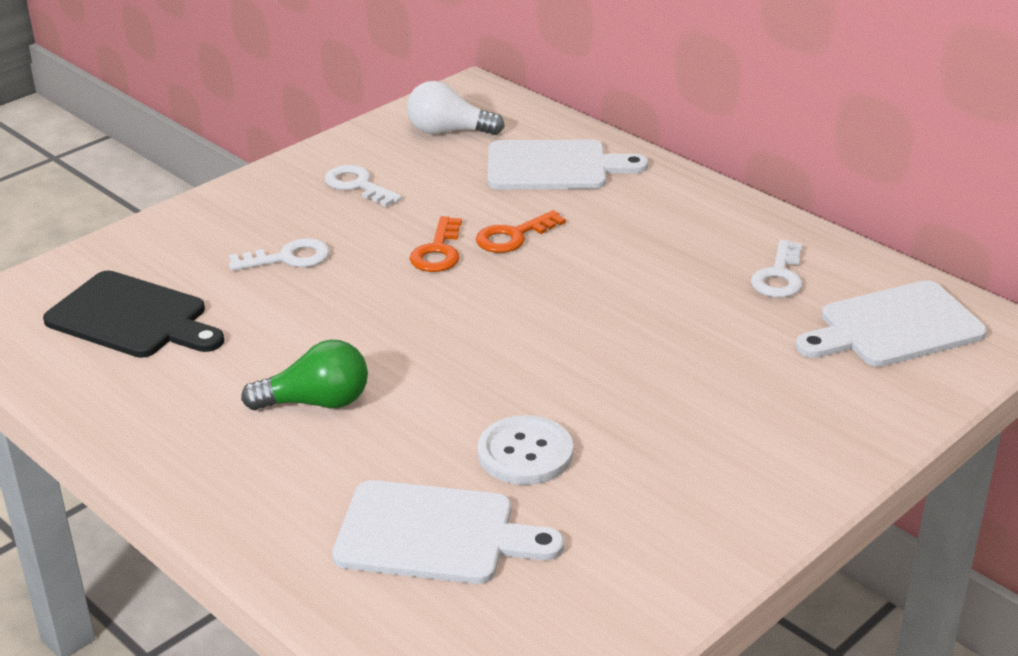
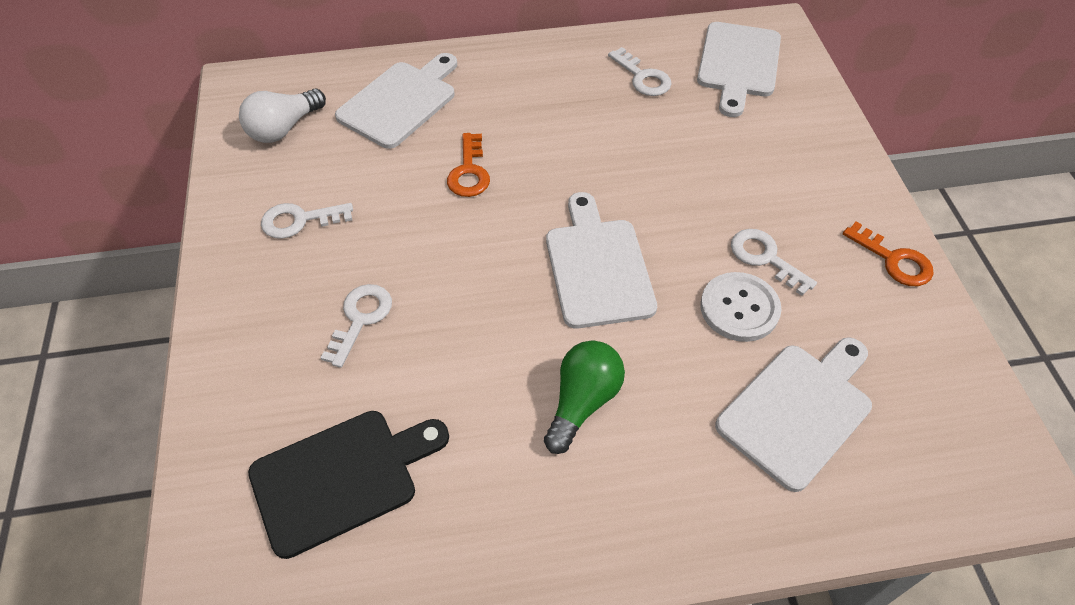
camera: 55 degrees left, 20 degrees up
orange key [409,216,462,272] -> orange key moved to [843,222,934,286]
none -> white cutting board [546,192,657,328]
none -> white key [731,229,817,296]

